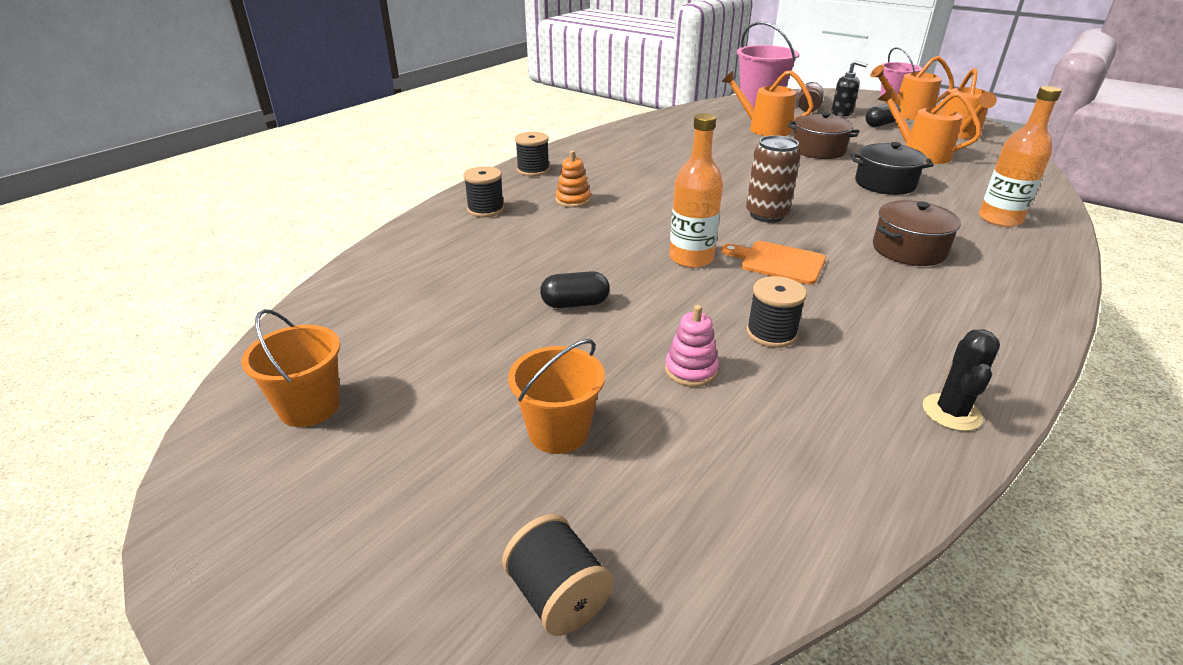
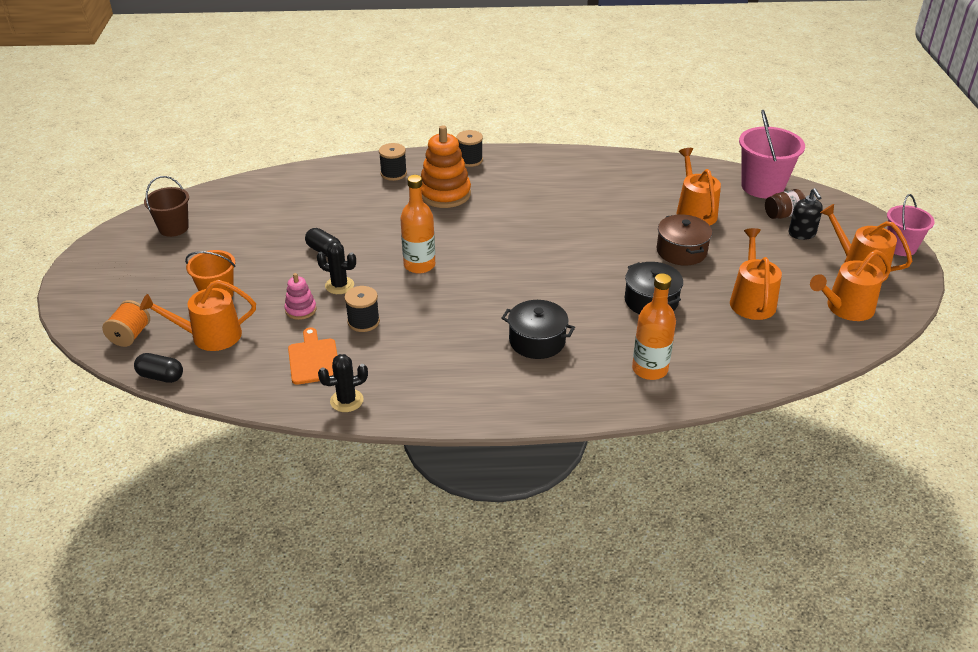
camera: 50 degrees right, 5 degrees up
orange bucket [242,309,340,427] -> brown bucket [144,176,189,237]
black spool [502,514,613,636] -> orange spool [102,300,150,347]
orange stacking toy [556,150,591,208] -> orange stacking toy [421,125,471,208], size x1.95
orange cutting board [721,241,826,285] -> orange cutting board moved to [288,327,338,385]
brown can [746,135,801,223] -> none
black capsule [865,104,901,127] -> black capsule moved to [134,353,183,383]
brown pot [873,200,961,266] -> black pot [501,300,575,359]
none -> orange watering can [140,280,256,351]
none -> black cactus [317,242,356,294]

